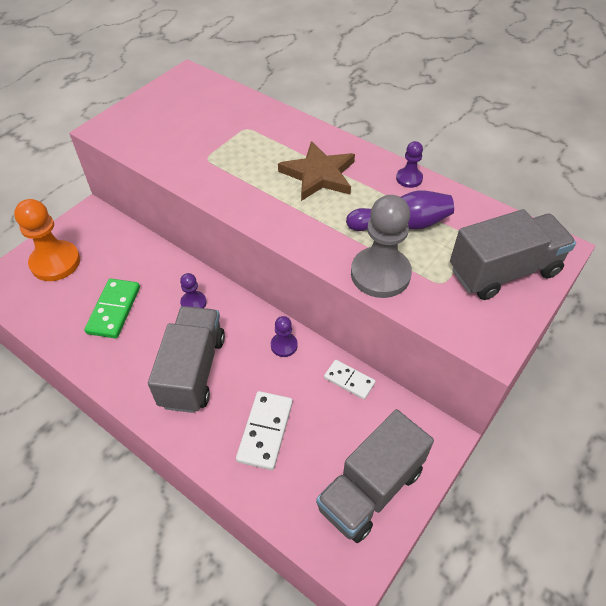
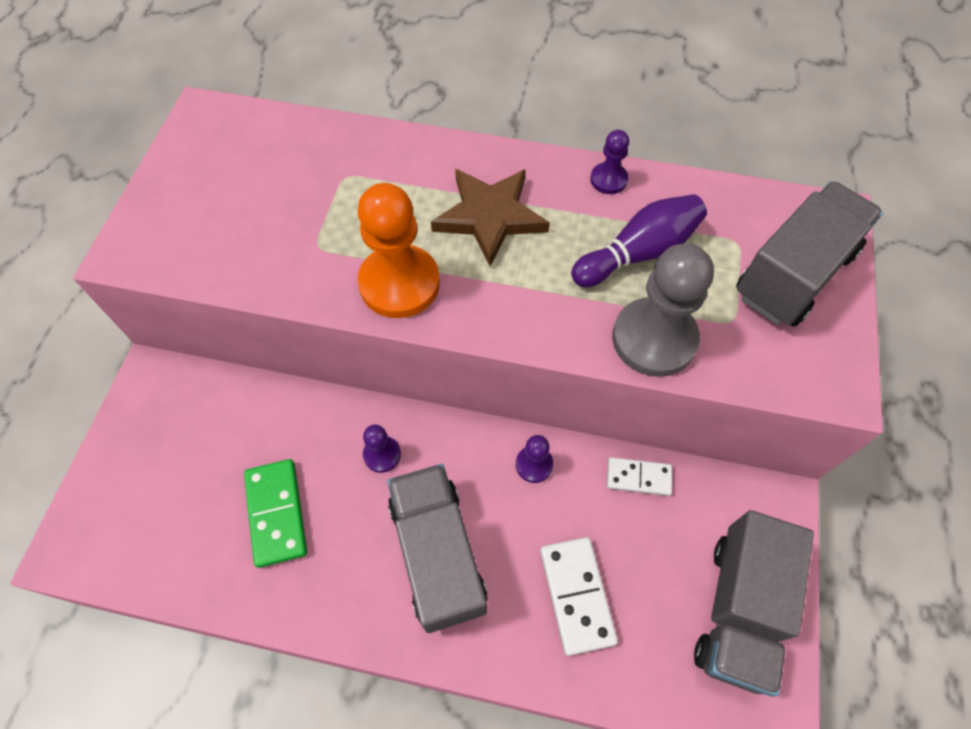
camera: 25 degrees left, 10 degrees up
orange pawn [14,199,80,281] -> orange pawn moved to [357,183,440,318]

